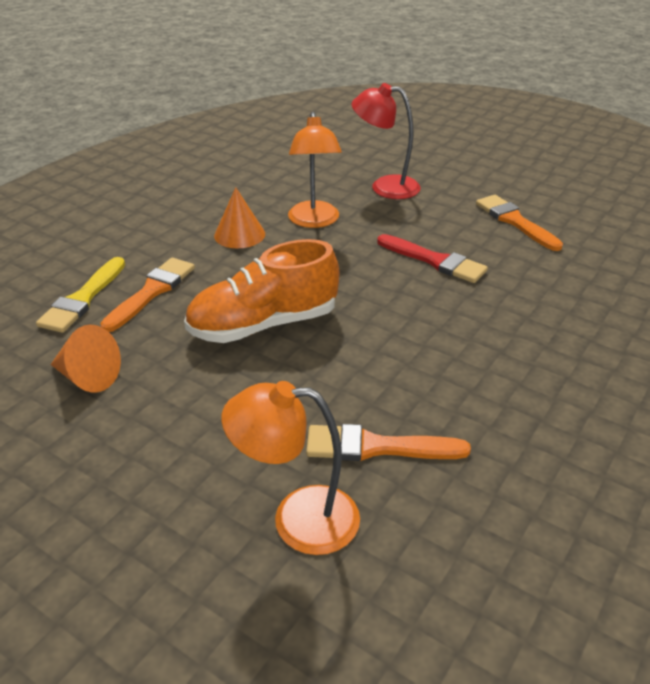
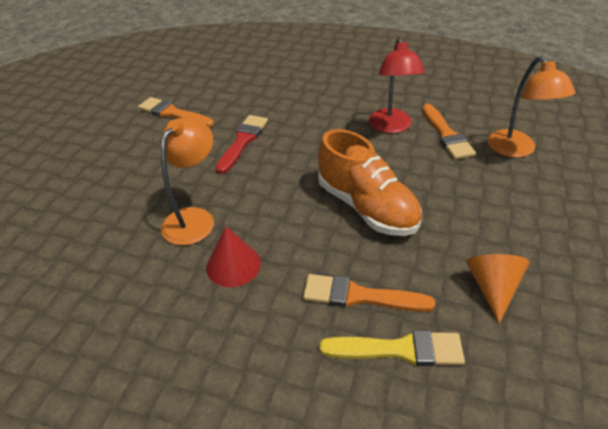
camera: 105 degrees left, 5 degrees up
orange cone [214,187,265,248] -> red cone [206,226,261,287]
orange lamp [288,112,342,228] -> orange lamp turned 45 degrees counterclockwise [161,117,214,245]
red lamp [352,83,420,199] -> red lamp moved to [369,37,425,133]
orange brush [476,195,563,251] -> orange brush turned 75 degrees clockwise [138,97,214,127]

